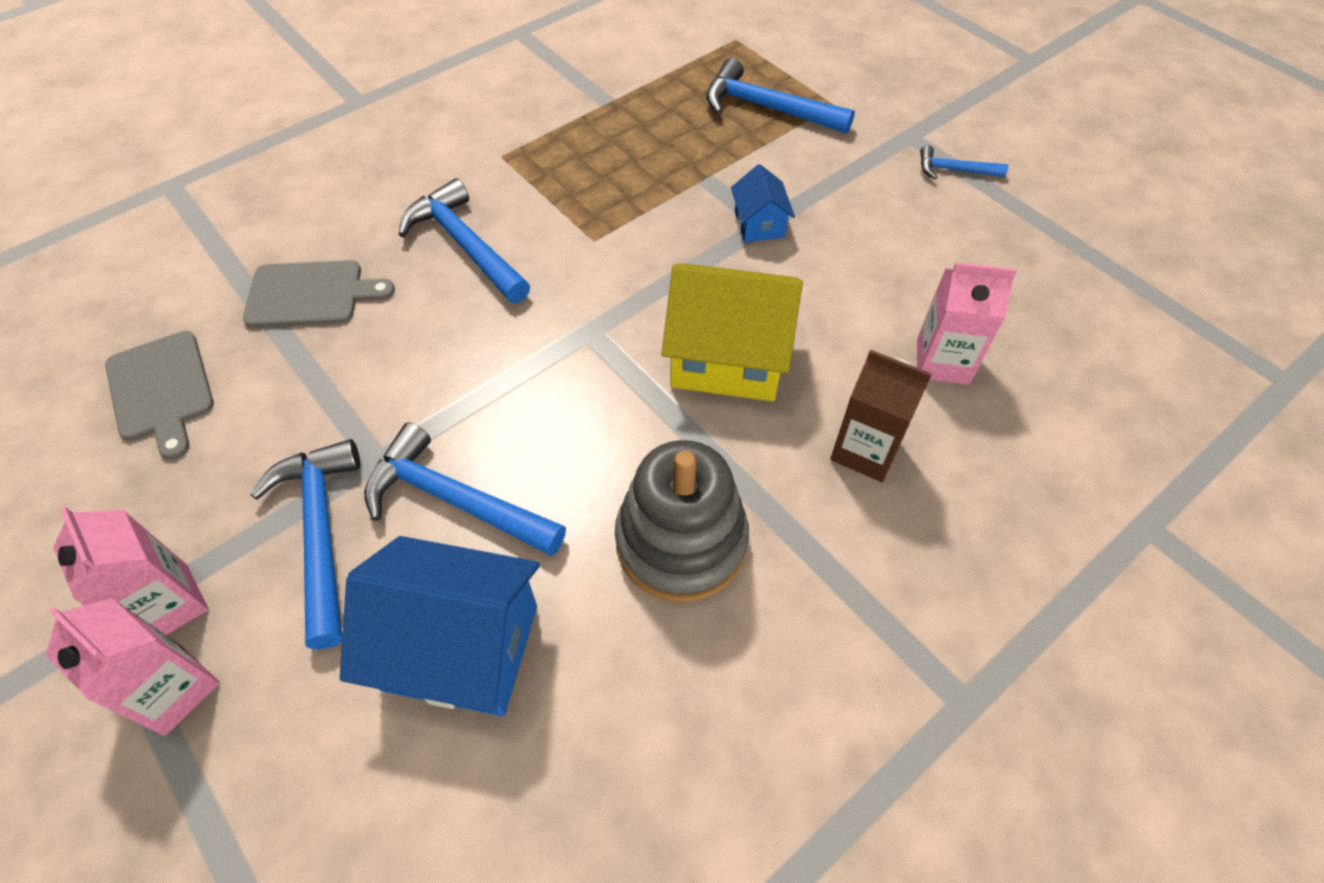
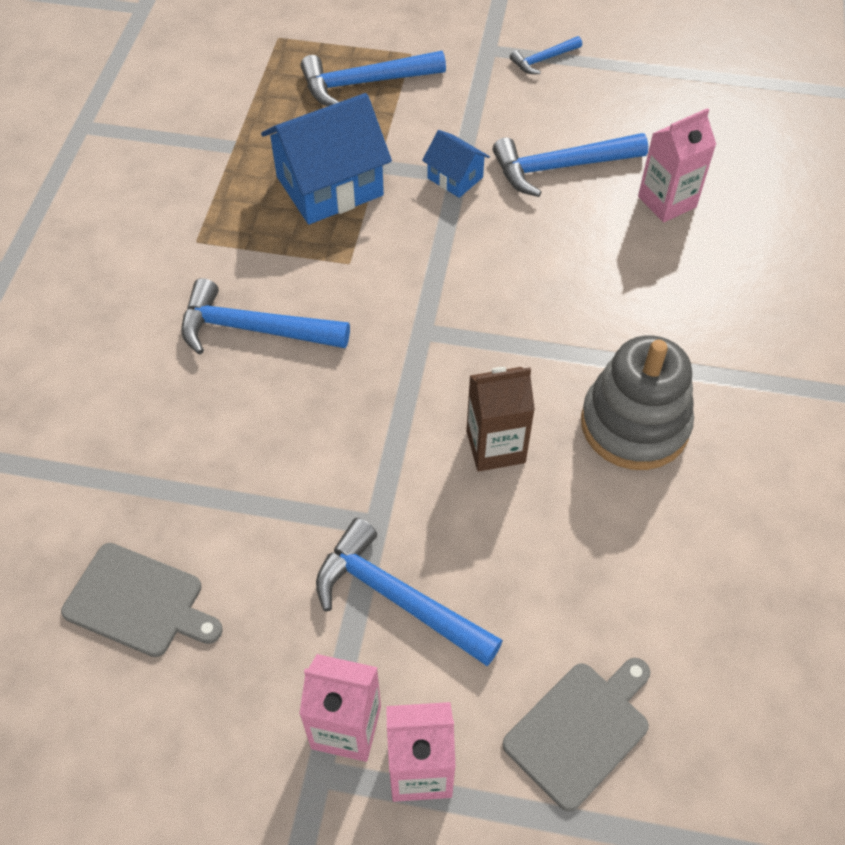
camera: 40 degrees left, 0 degrees up
grey cutting board [243,260,395,328] -> grey cutting board moved to [502,658,650,812]
blue house [340,536,540,716] -> blue house moved to [261,93,392,224]
blue hammer [364,422,566,556] -> blue hammer moved to [493,133,648,197]
yellow house [662,263,803,401] -> none
brown carton [831,350,932,482] -> brown carton moved to [466,367,535,472]

